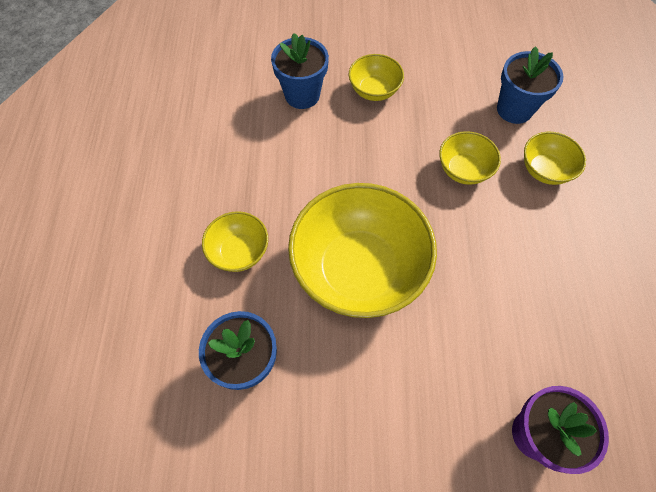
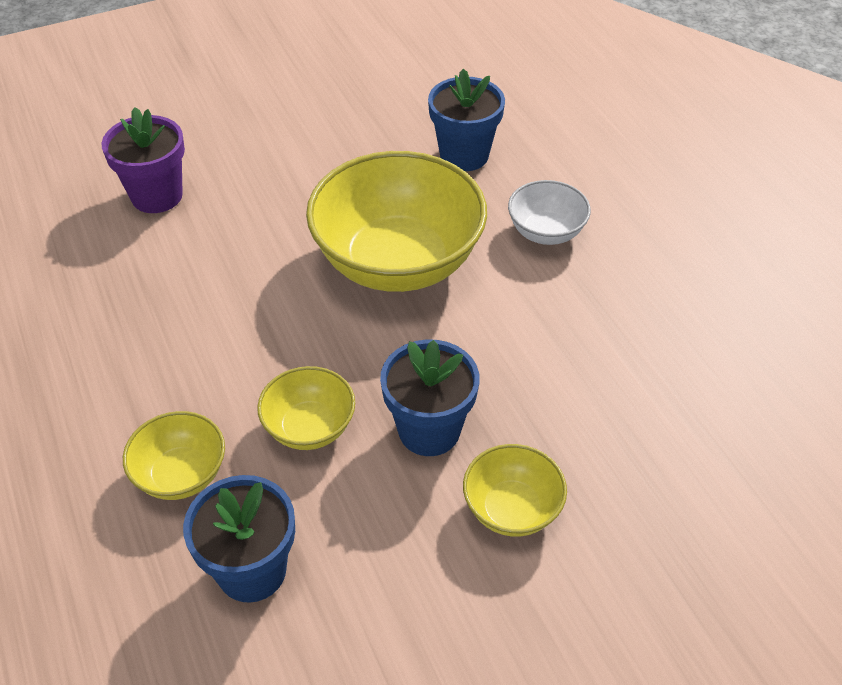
camera: 155 degrees right, 15 degrees down
yellow bowl [202,211,268,272] -> white bowl [508,180,591,245]
blue flower pot [271,33,329,109] -> blue flower pot moved to [380,339,480,456]

